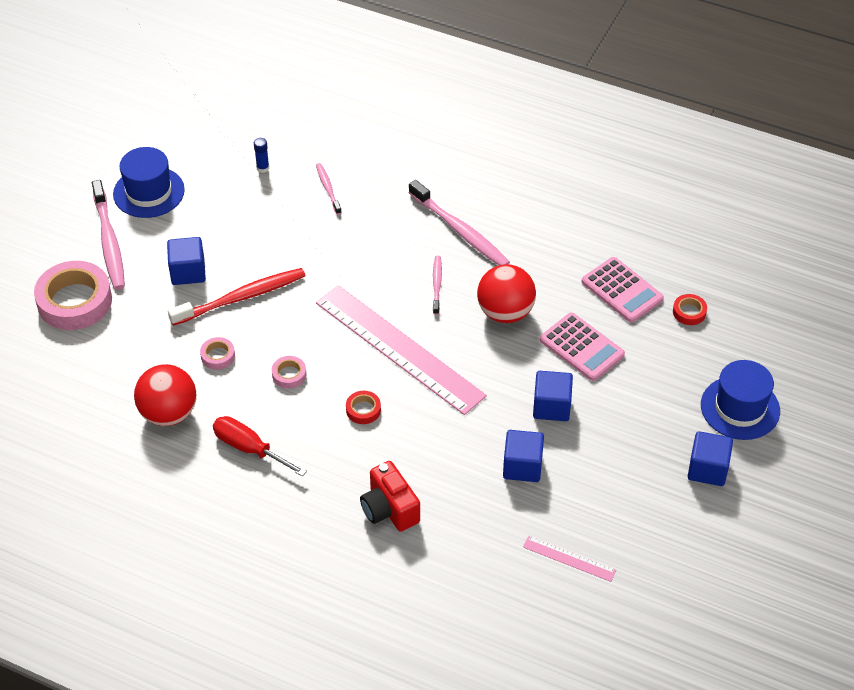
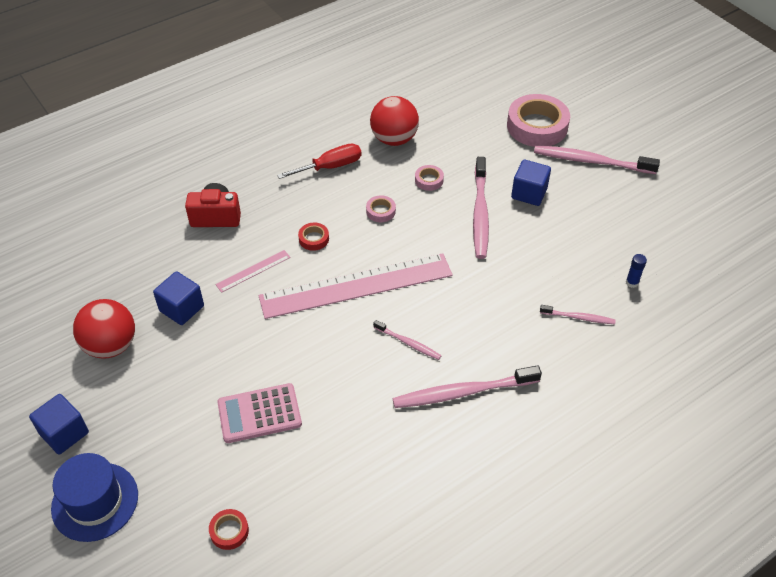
camera: 120 degrees right, 0 degrees up
blue hat [113,147,185,218] -> none
red toothbrush [168,268,306,326] -> pink toothbrush [473,157,489,259]
red ball [477,264,536,323] -> red ball moved to [73,299,135,359]
pink ruler [523,536,616,582] -> pink ruler moved to [215,250,291,293]
blue cube [533,371,573,421] -> none
pink calculator [582,257,664,323] -> none

